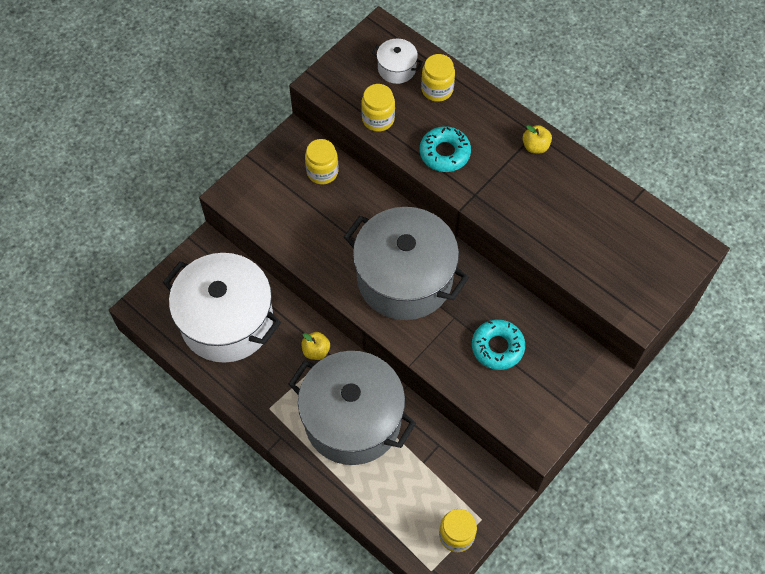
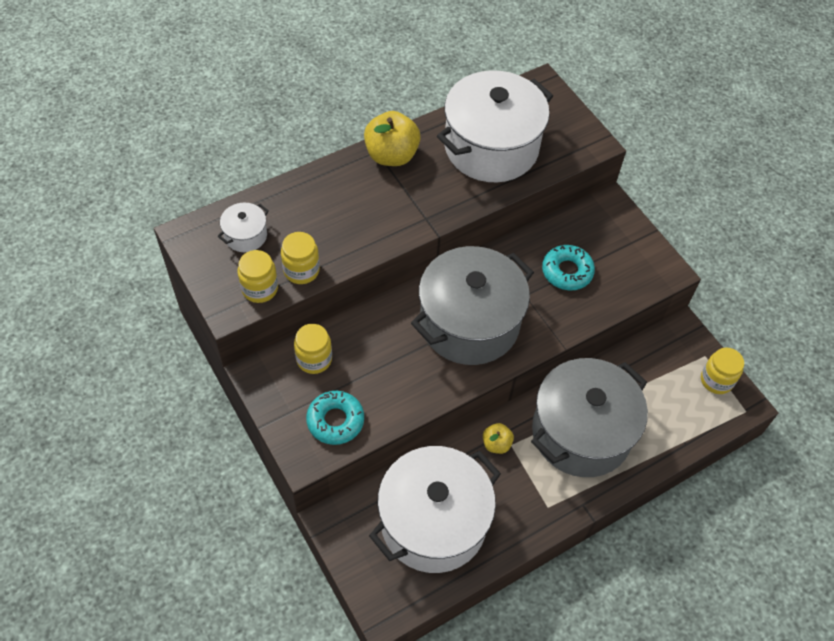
camera: 75 degrees left, 5 degrees down
turquoise donut [420,126,471,172] -> turquoise donut moved to [306,391,364,445]
yellow jar [421,54,455,102] -> yellow jar moved to [238,250,278,303]
yellow apple [522,125,552,154] -> yellow apple [364,111,421,166], size x1.89
none -> white pot [437,70,553,182]

